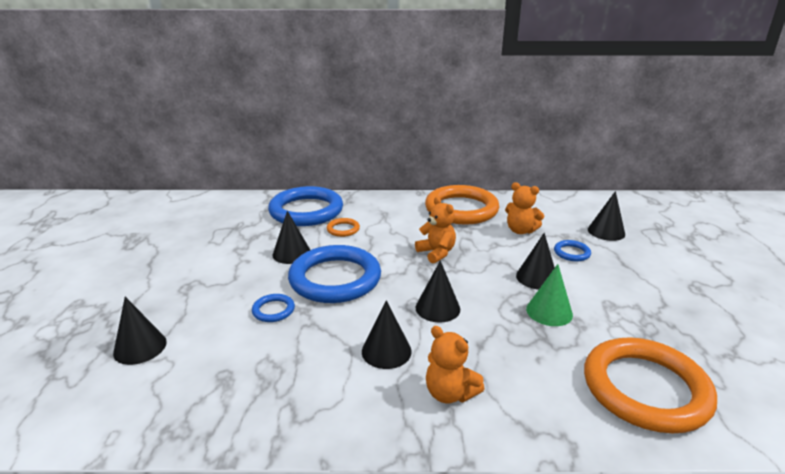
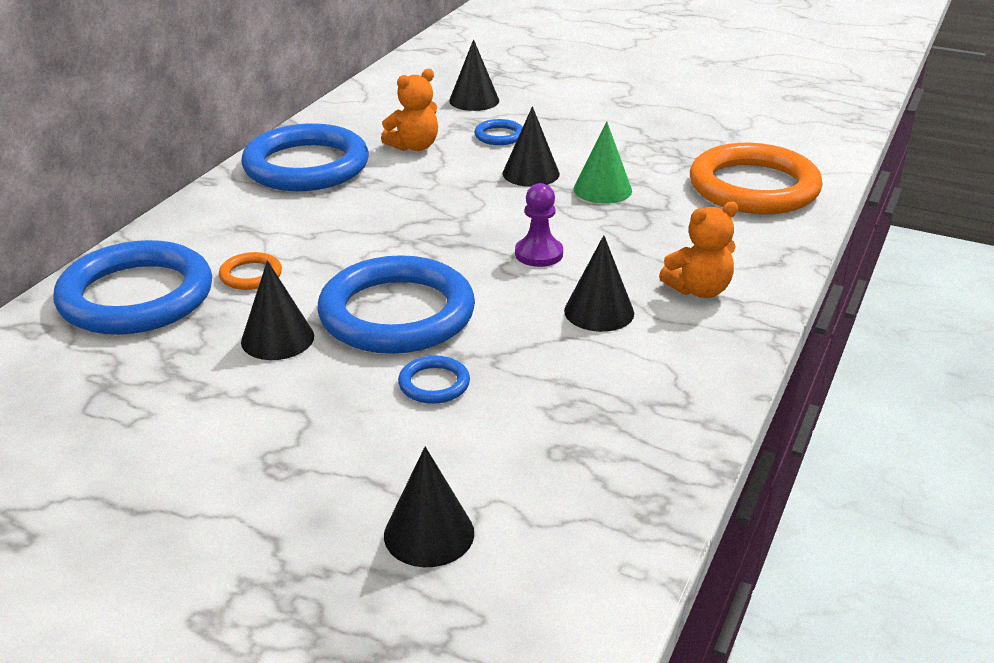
camera: 65 degrees left, 5 degrees up
orange teddy bear [415,197,456,263] -> none
black cone [415,260,460,322] -> purple pawn [515,183,563,267]
orange ring [425,185,499,225] -> blue ring [241,123,369,191]

